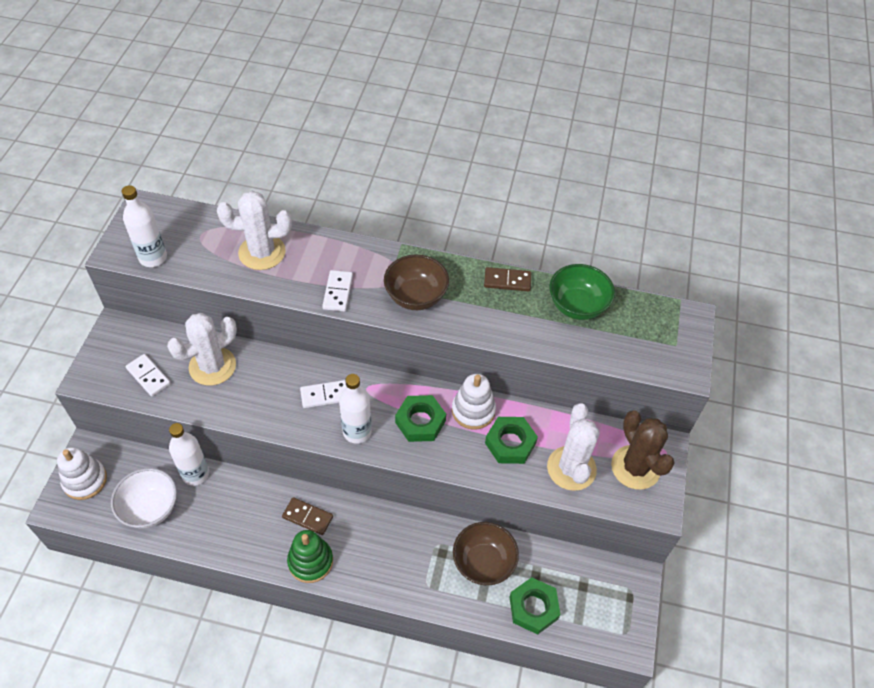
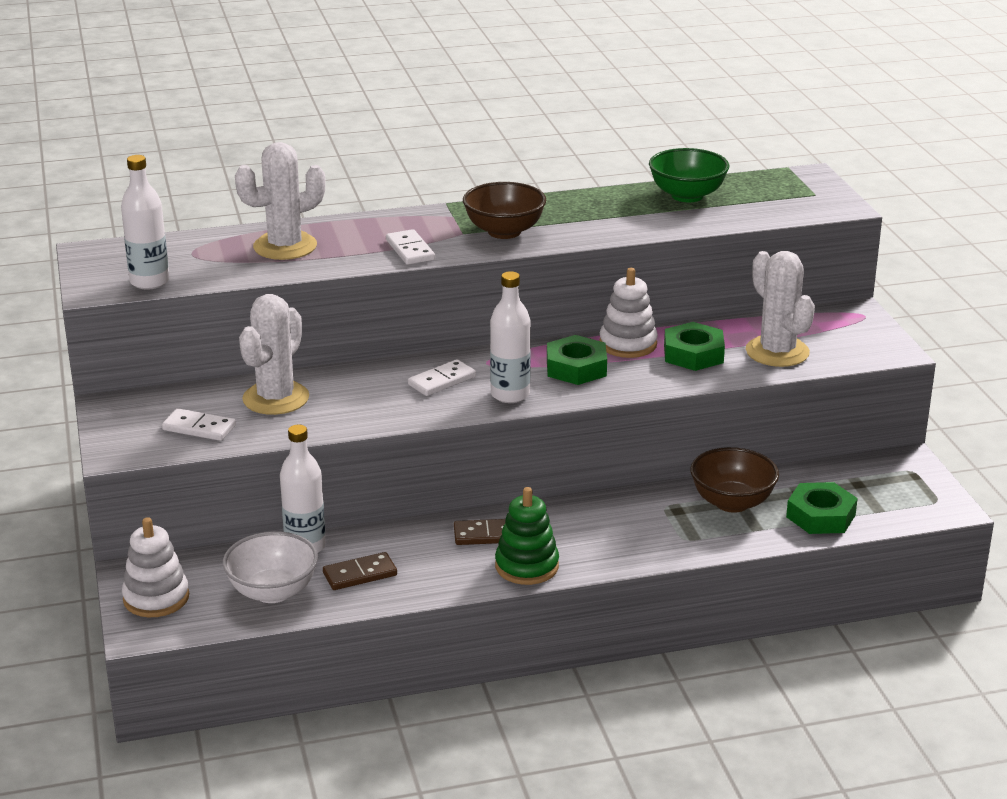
camera: 25 degrees left, 25 degrees down
brown domino [484,267,531,292] -> brown domino moved to [323,552,397,590]
brown cactus [611,410,675,490] -> none

